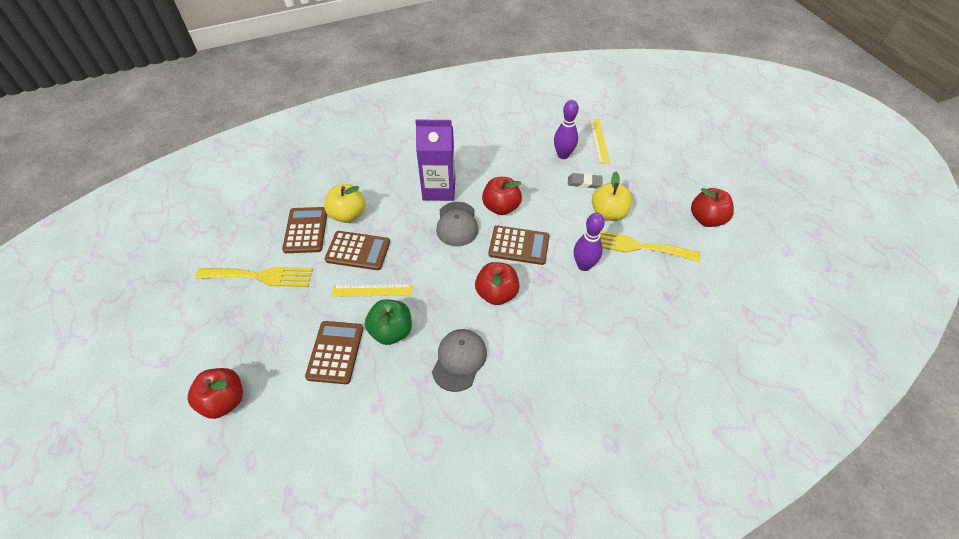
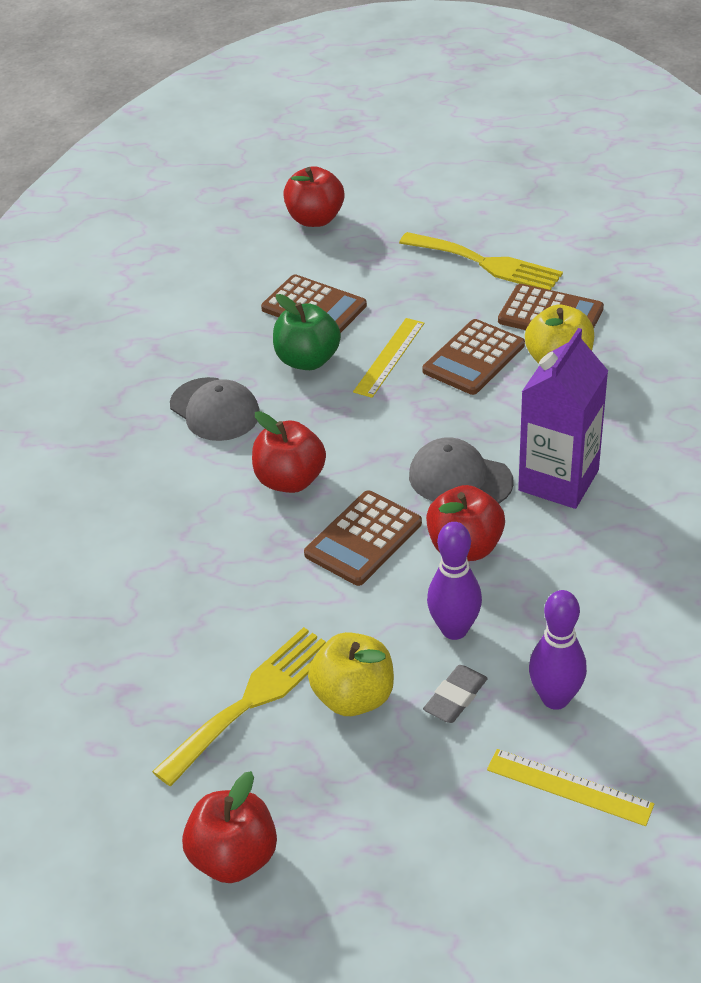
camera: 120 degrees right, 10 degrees down
yellow fork [195,267,313,287] -> yellow fork turned 90 degrees counterclockwise [399,232,563,290]
purple bowling pin [574,213,605,271] -> purple bowling pin moved to [427,522,482,640]

